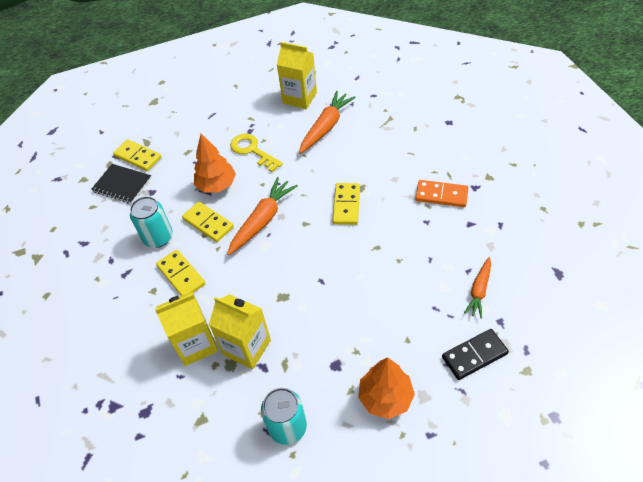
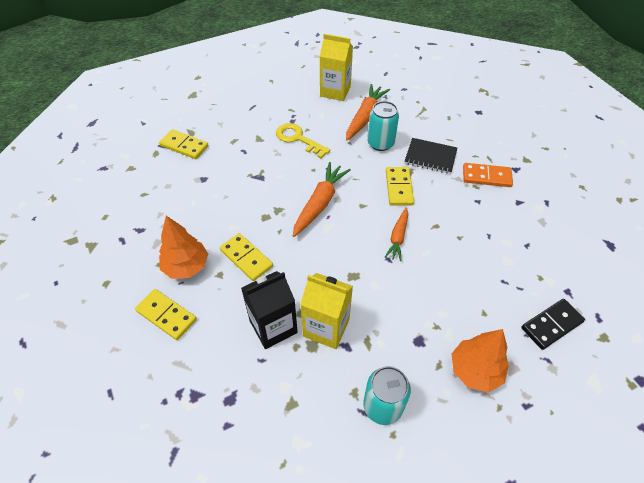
camera: 10 degrees left, 0 degrees up
black notebook [91,164,152,204] -> black notebook moved to [405,138,457,174]
turquoise can [130,196,173,248] -> turquoise can moved to [367,101,399,151]
yellow carton [155,291,218,366] -> black carton [241,271,298,349]
yellow domino [182,202,234,242] -> yellow domino moved to [135,289,197,340]
orange tree [194,134,236,193] -> orange tree moved to [159,216,208,279]
orange carrot [464,257,491,319] -> orange carrot moved to [385,207,408,261]

